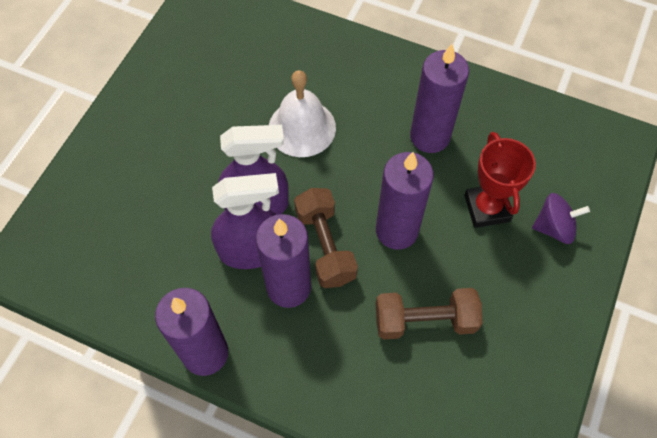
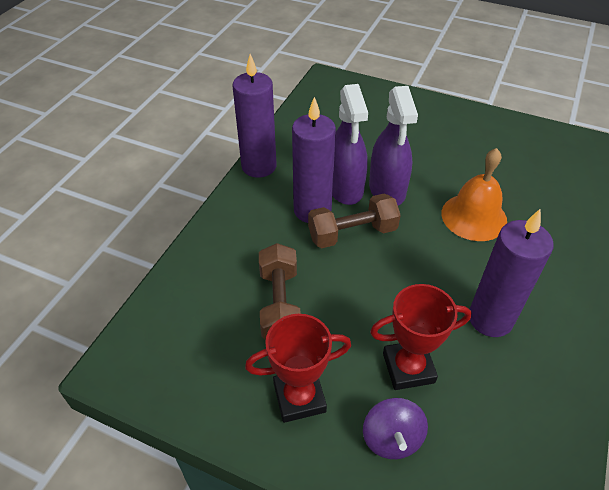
camera: 90 degrees right, 15 degrees down
white bell [269,70,336,157] -> orange bell [441,148,507,241]
purple candle [376,152,434,250] -> none
none -> red trophy [245,314,351,423]

